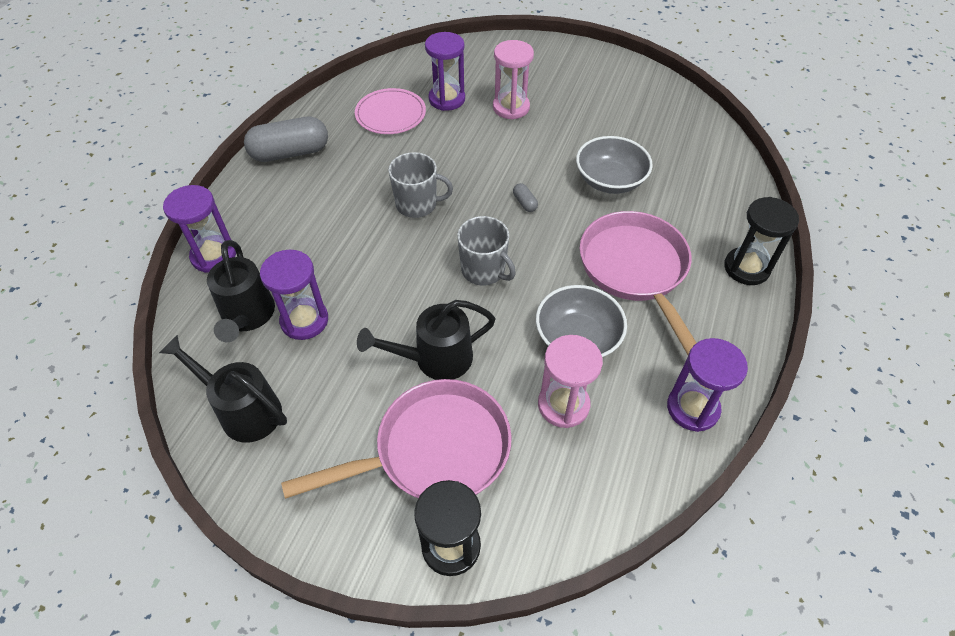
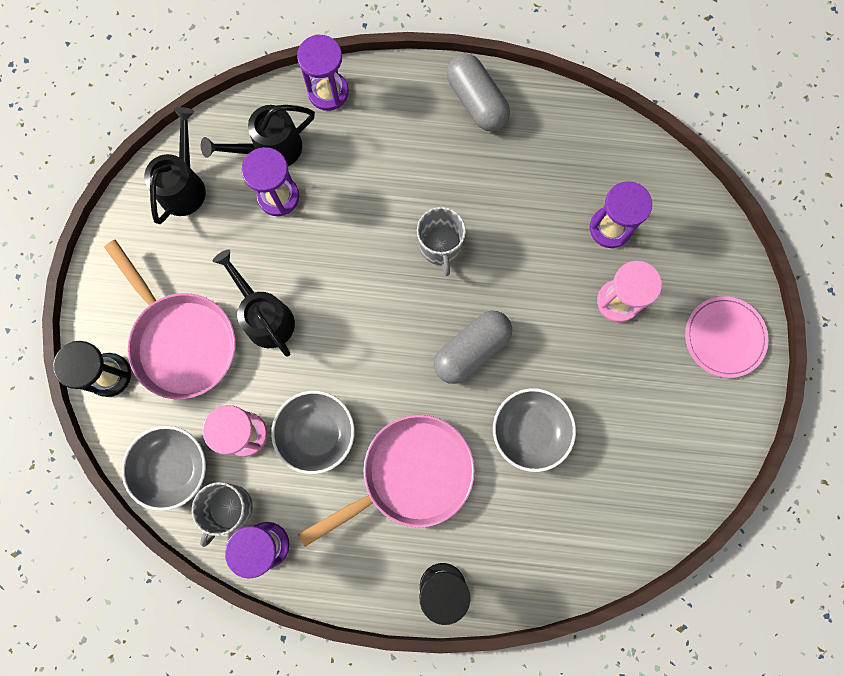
camera: 75 degrees right, 25 degrees up
pink plate [355,88,426,134] -> pink plate moved to [685,296,769,378]
grey mug [457,216,516,286] -> grey mug moved to [192,482,253,547]
grey capsule [513,183,538,212] -> grey capsule [434,311,512,384], size x2.42
none -> grey bowl [122,426,206,511]

